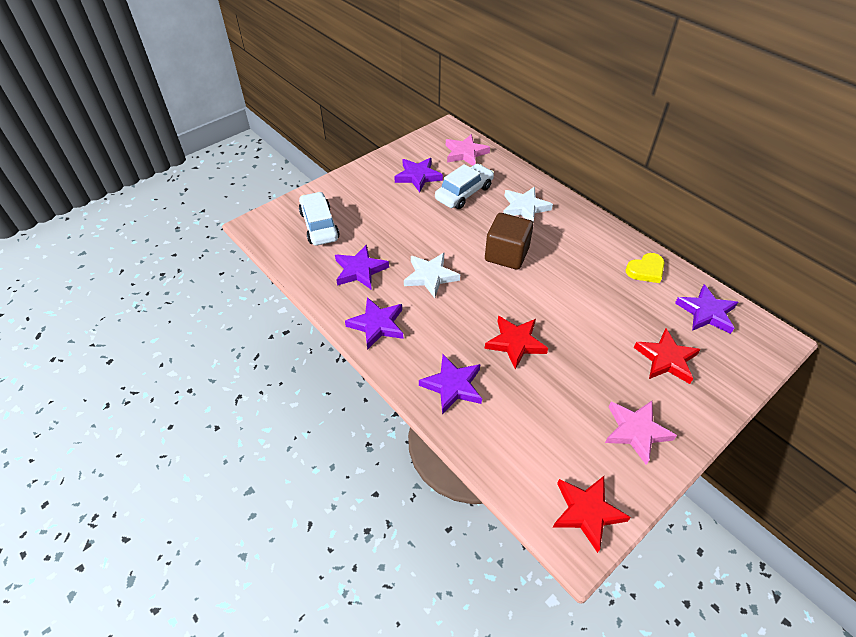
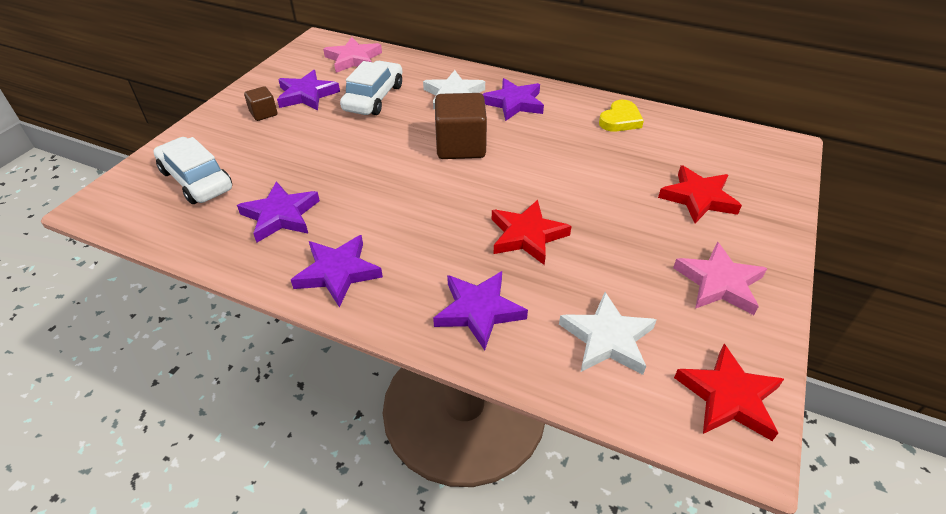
camera: 25 degrees left, 5 degrees down
white star [404,253,460,298] -> white star moved to [559,292,656,375]
purple star [675,284,738,334] -> purple star moved to [483,78,544,121]
none -> brown cube [244,86,277,121]

